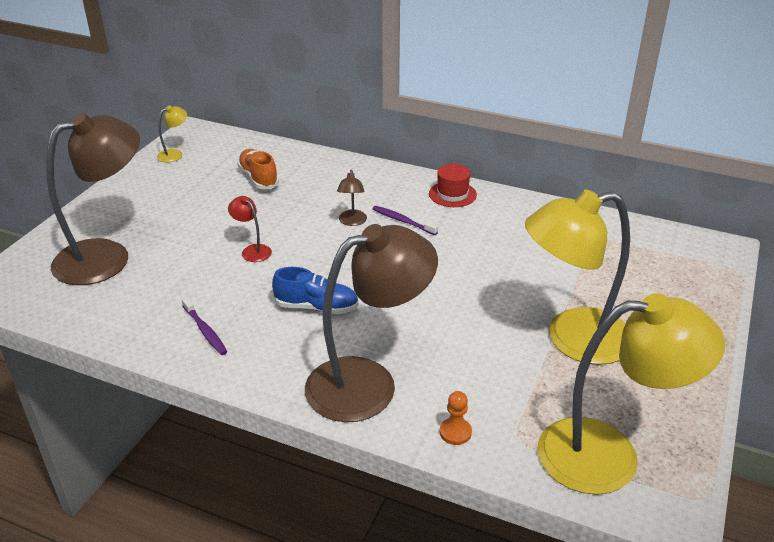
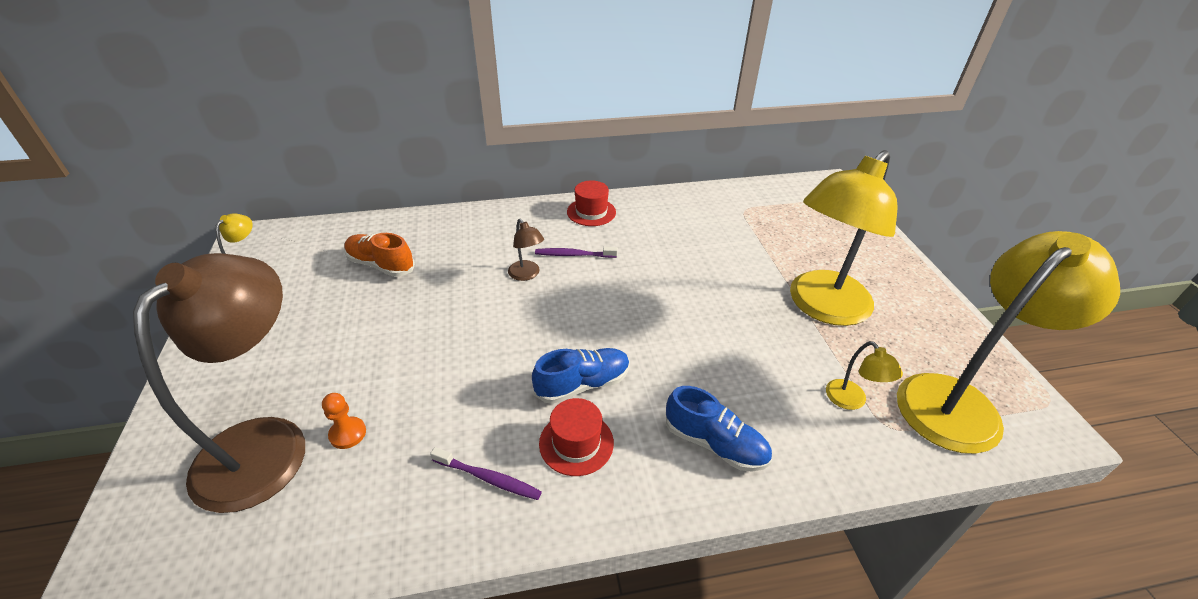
camera: 35 degrees left, 5 degrees up
red lamp [228,196,272,262] -> none
brown lamp [305,224,438,422] -> blue shoe [666,386,772,472]
orange pawn [440,391,472,445] -> orange pawn moved to [322,393,366,449]
none -> red hat [539,398,614,476]
none -> yellow lamp [826,341,903,410]

